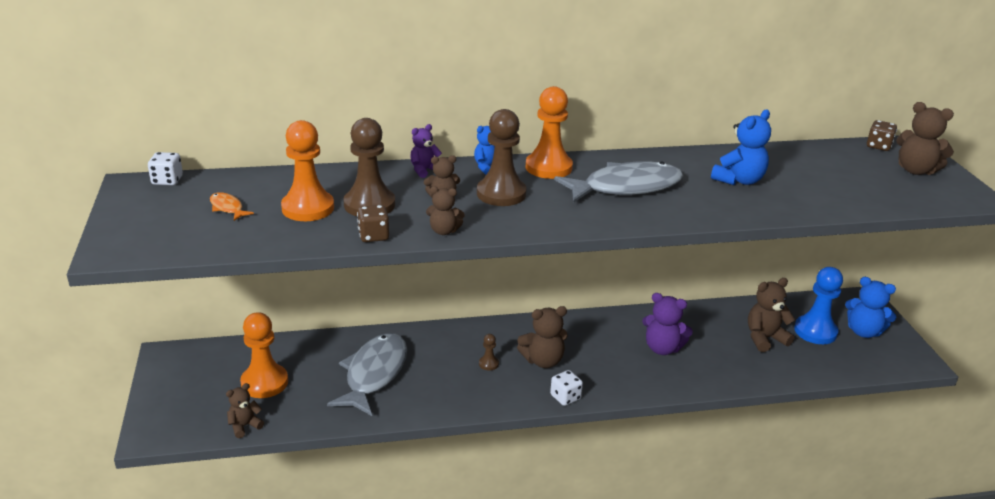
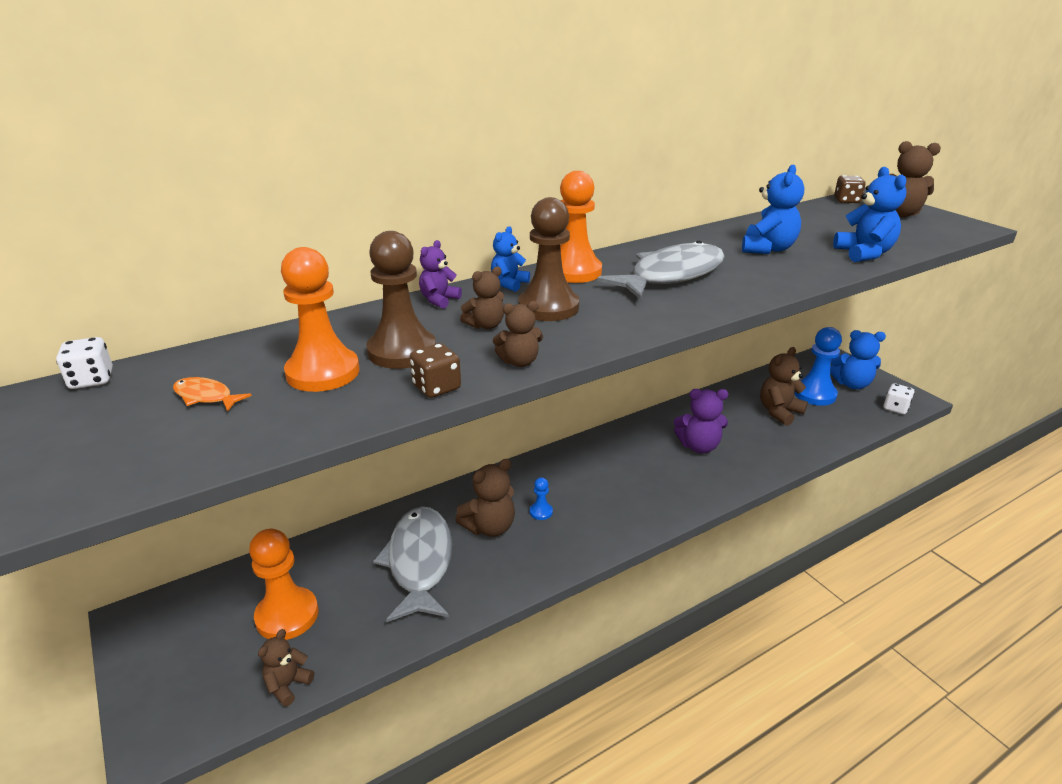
camera: 20 degrees left, 0 degrees up
brown pawn [479,334,499,371] -> blue pawn [530,477,553,520]
brown teddy bear [517,306,567,368] -> brown teddy bear moved to [455,459,515,537]
white dice [550,370,583,406] -> white dice moved to [883,383,915,414]
none -> blue teddy bear [833,167,906,262]

